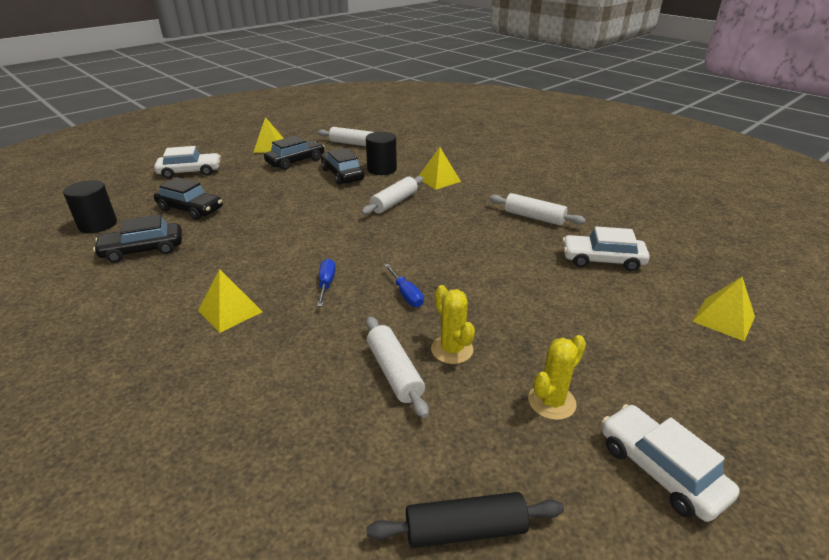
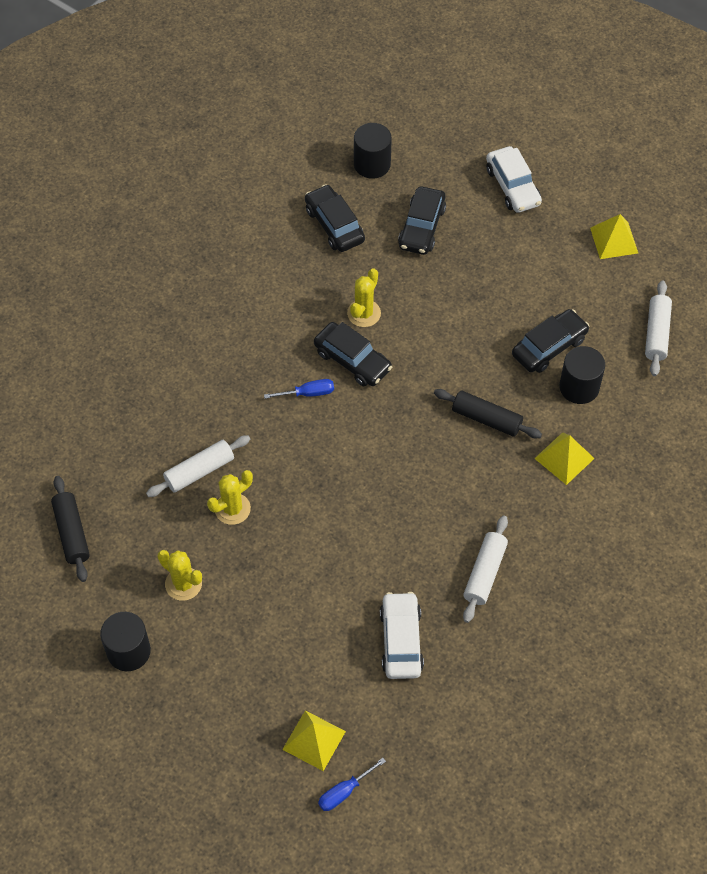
camera: 80 degrees right, 25 degrees up
yellow pyramid [198,269,262,333] -> none
black car [264,136,325,170] -> black car moved to [314,322,392,386]
white rolling pin [362,176,423,215] -> black rolling pin [434,389,542,438]
blue screwdriver [384,264,424,307] -> blue screwdriver moved to [318,758,386,811]
white car [602,404,740,522] -> black cylinder [100,612,151,671]
none -> yellow cactus [347,268,381,327]

